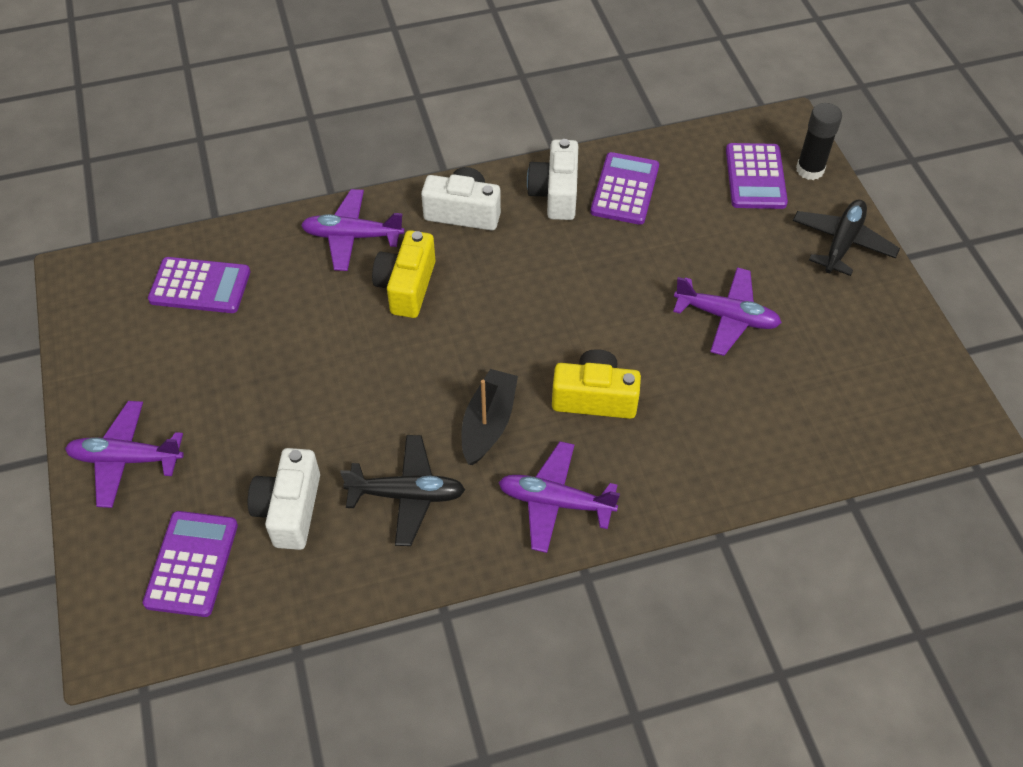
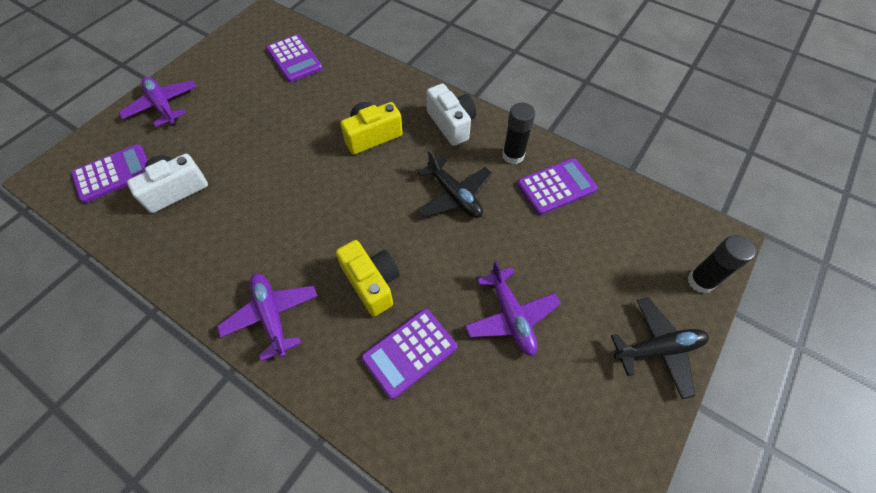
camera: 50 degrees right, 5 degrees up
purple plane [301,189,404,271] -> none
black plane [340,435,465,546] -> black plane moved to [418,150,492,218]
black boat [462,369,518,465] -> none
white camera [527,139,578,220] -> black glue stick [502,103,535,164]
purple calculator [726,143,788,209] -> purple calculator moved to [361,309,457,399]

